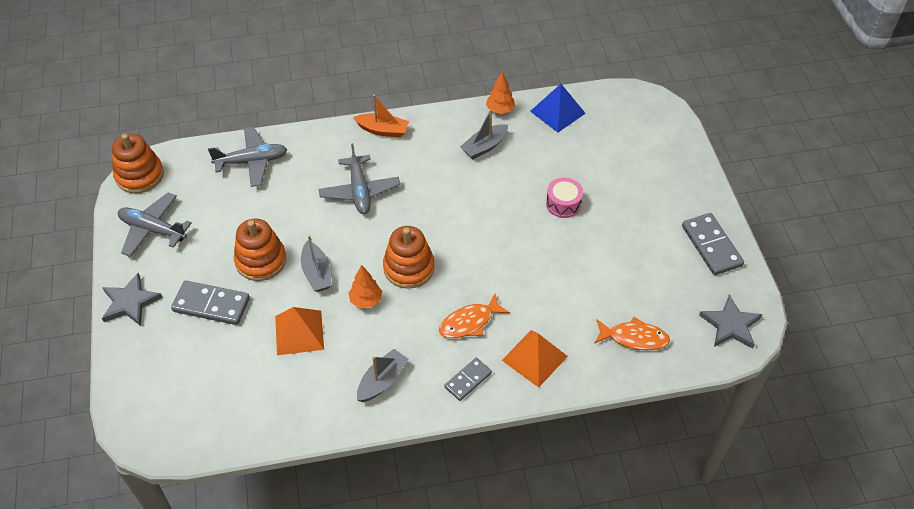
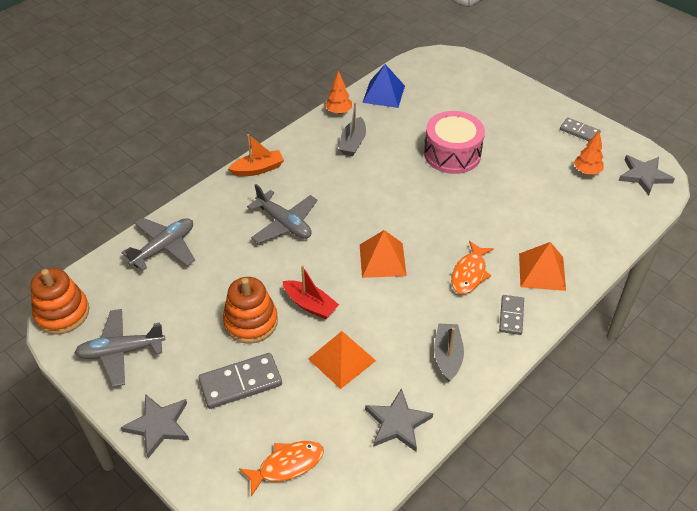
camera: 35 degrees left, 5 degrees down
grey boat [301,235,332,292] -> red boat [283,265,339,319]
orange tree [348,265,382,308] -> orange tree moved to [574,131,604,174]
orange stacking toy [383,226,435,289] -> orange pyramid [360,230,407,278]
pink drum [546,178,583,218] -> pink drum [424,111,485,174], size x1.74
orange fish [594,317,670,350] -> orange fish moved to [239,441,324,496]
grey domino [682,213,744,275] -> grey domino [560,118,601,141], size x0.62
none -> grey star [365,388,433,452]

